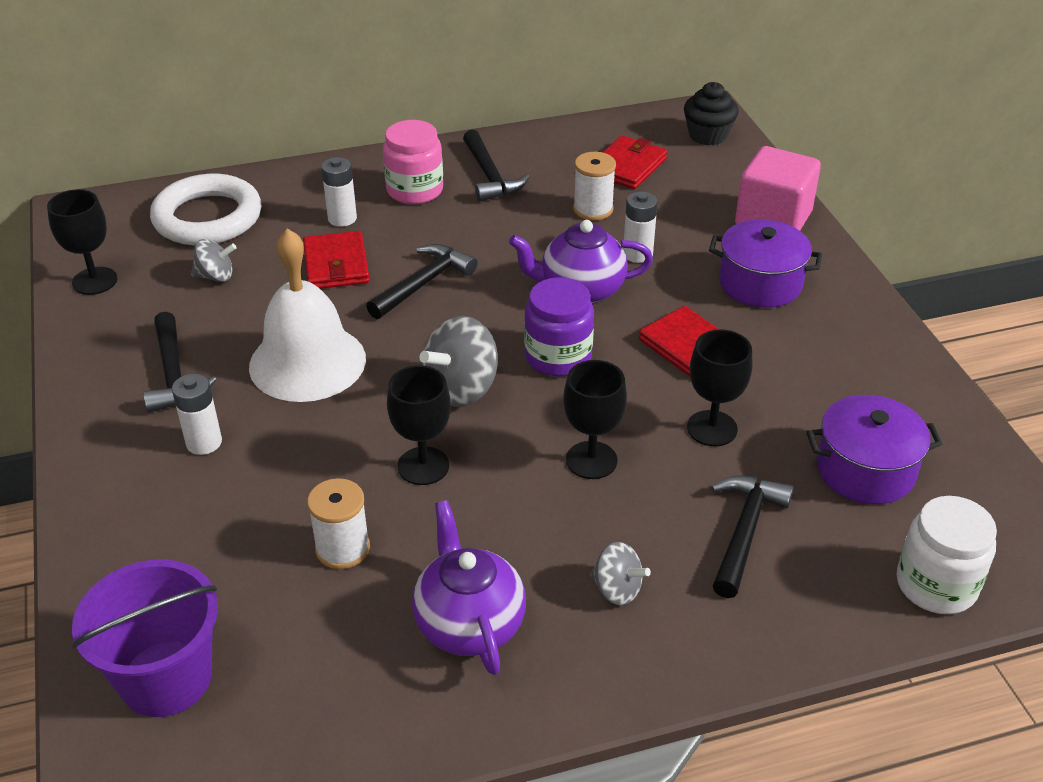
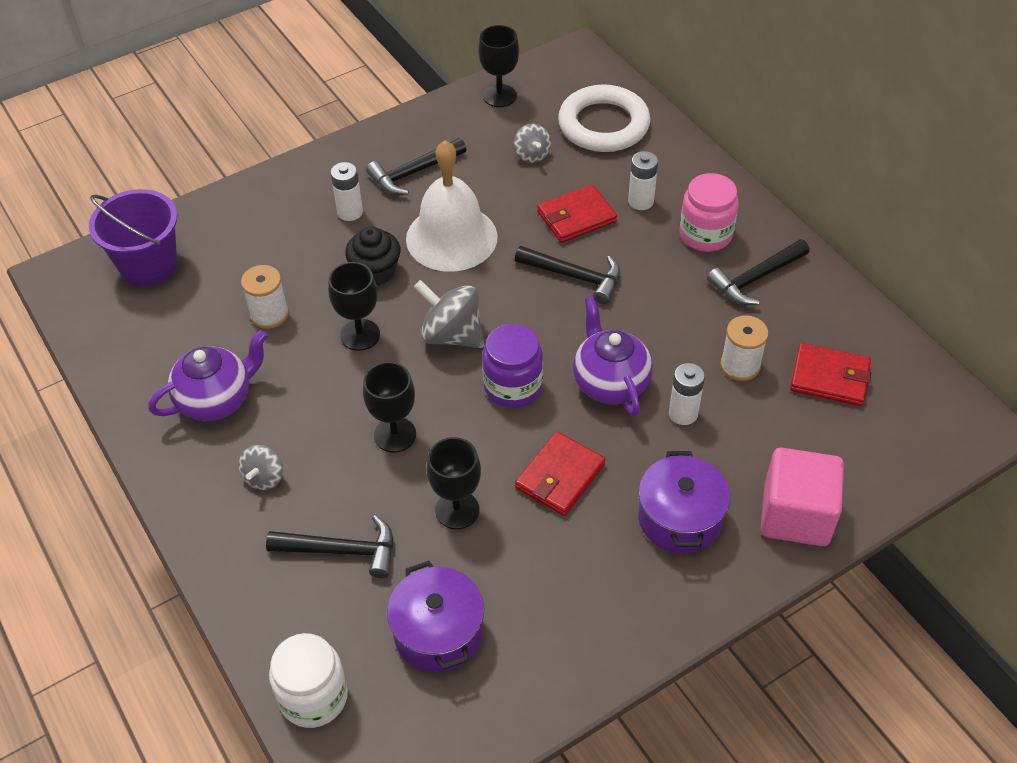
camera: 75 degrees right, 10 degrees up
black cupcake [684,82,739,146] -> black cupcake moved to [345,226,401,285]

